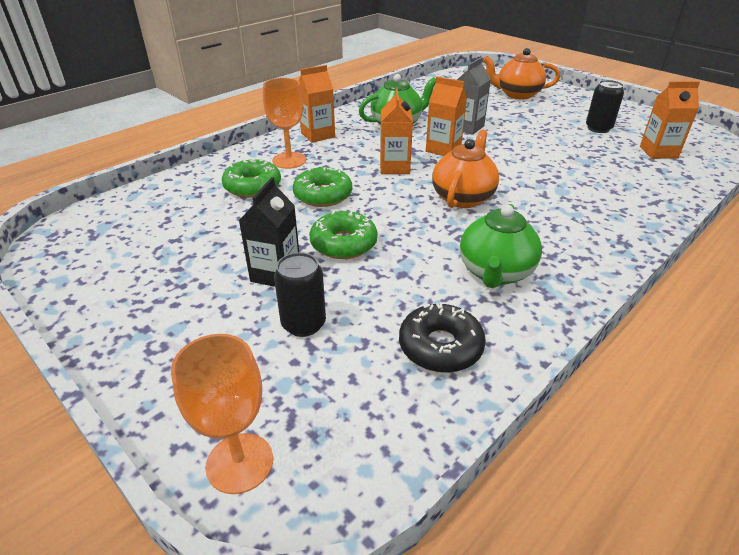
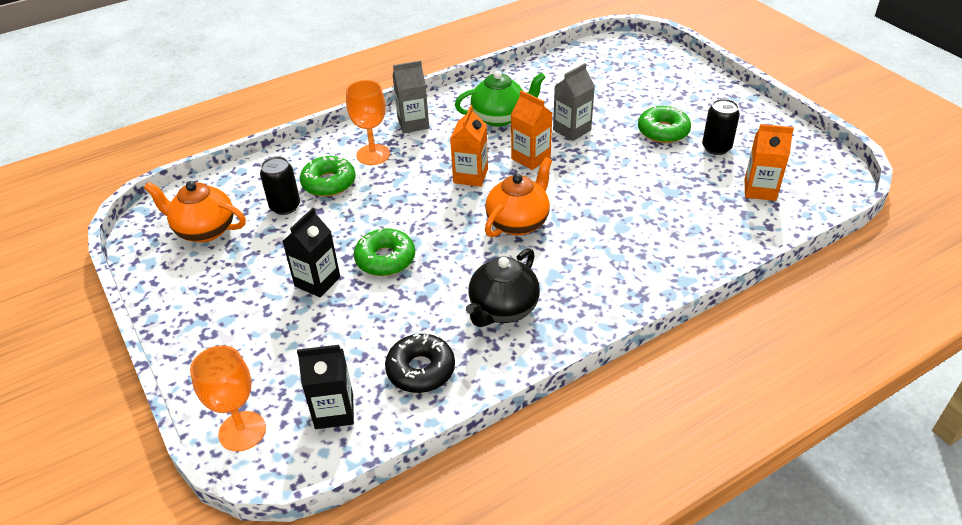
camera: 15 degrees right, 5 degrees up
black can [274,252,326,337] -> black can moved to [260,156,300,215]
green donut [293,167,352,207] -> green donut moved to [638,106,691,143]
orange carton [299,65,335,143] -> grey carton [393,60,429,133]
green teapot [460,204,542,288] -> black teapot [466,248,540,327]
orange teapot [483,48,560,100] -> orange teapot moved to [144,181,246,242]
none -> black carton [297,345,354,429]

